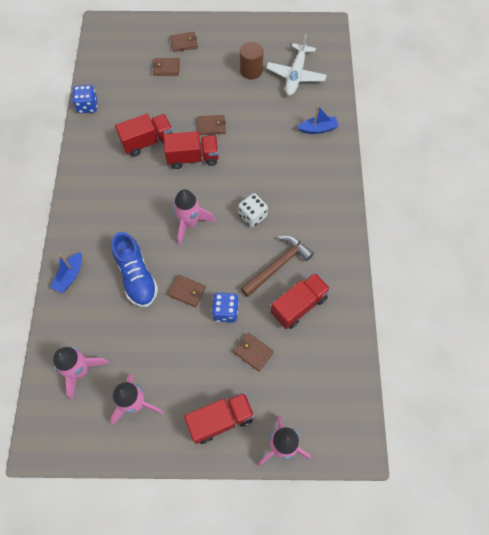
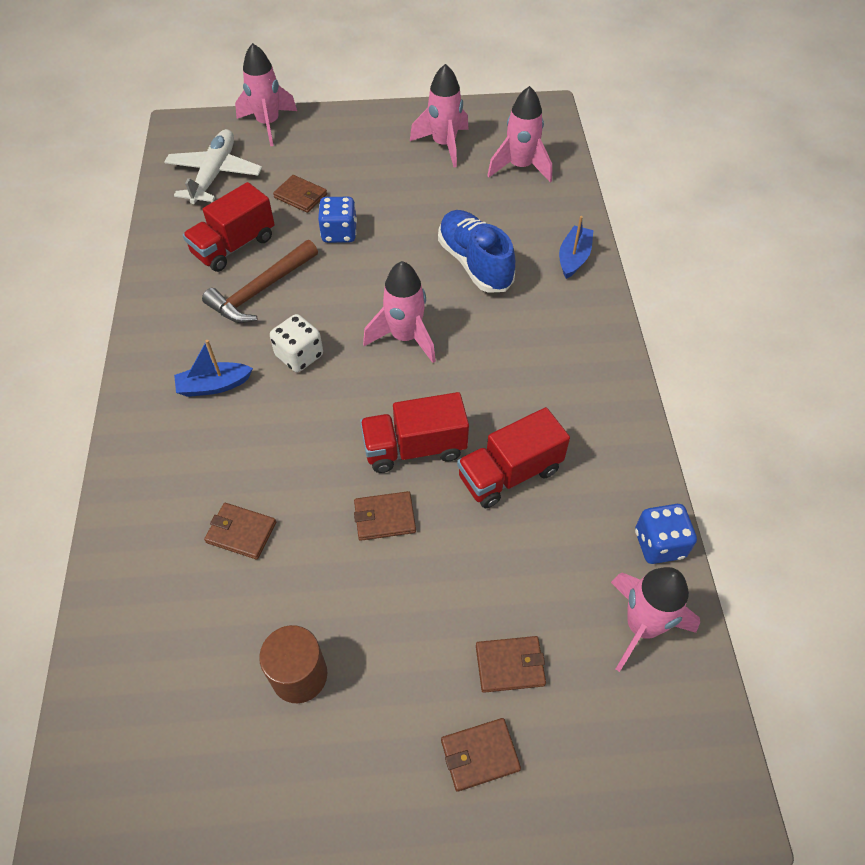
camera: 175 degrees right, 10 degrees down
brown wallet [168,275,206,307] -> brown wallet moved to [204,503,276,560]
red truck [184,392,255,444] -> none
white plane [266,34,327,96] -> white plane moved to [164,129,262,204]
blue boat [298,105,339,134] -> blue boat moved to [174,340,253,397]
none -> pink rocket [611,567,700,672]

